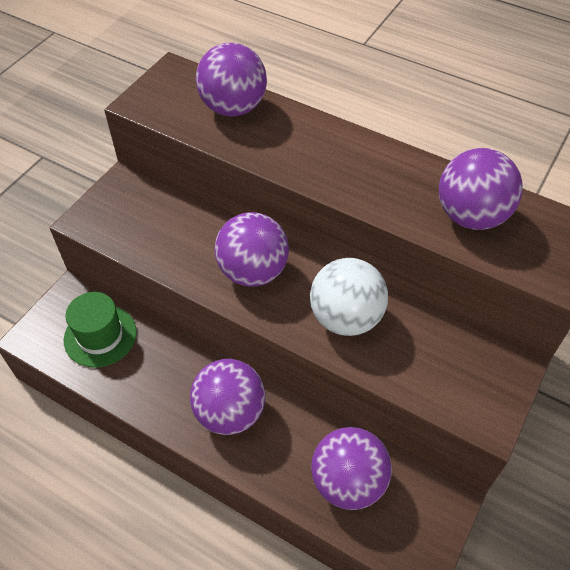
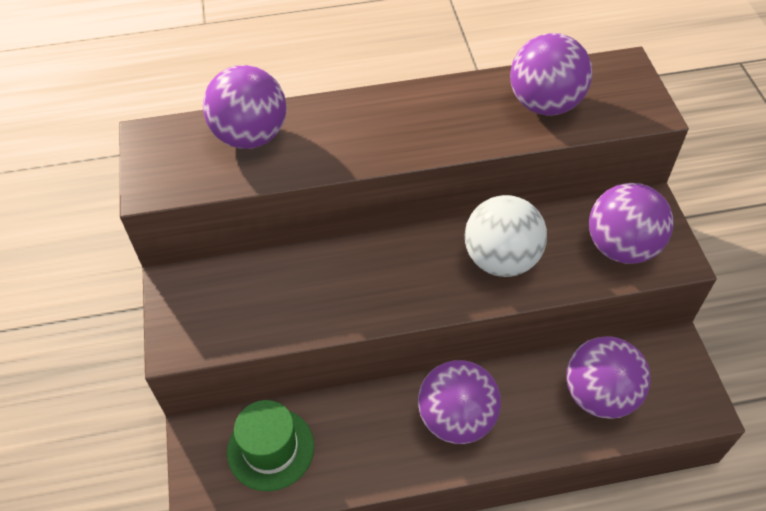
camera: 40 degrees left, 0 degrees up
purple ball [214,212,289,287] -> purple ball moved to [589,183,674,264]

